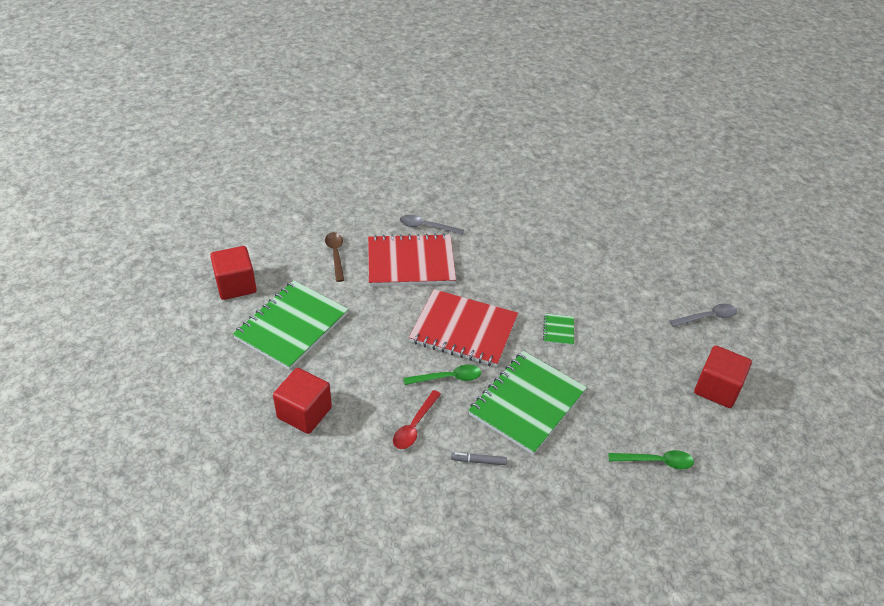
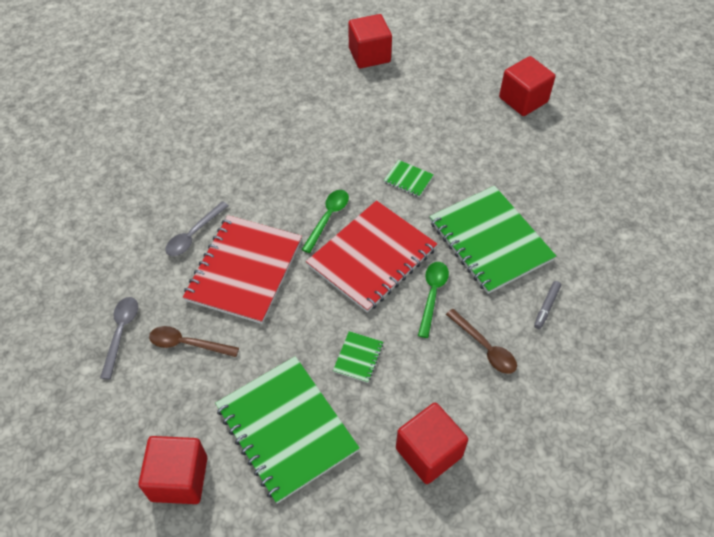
camera: 65 degrees left, 10 degrees up
red spoon [393,390,441,449] -> brown spoon [446,309,517,374]
green spoon [608,450,694,469] -> green spoon moved to [301,190,349,253]
grey spoon [670,304,737,327] -> grey spoon moved to [100,297,138,380]
none -> green notebook [333,331,383,383]
none -> red cube [348,14,392,68]

